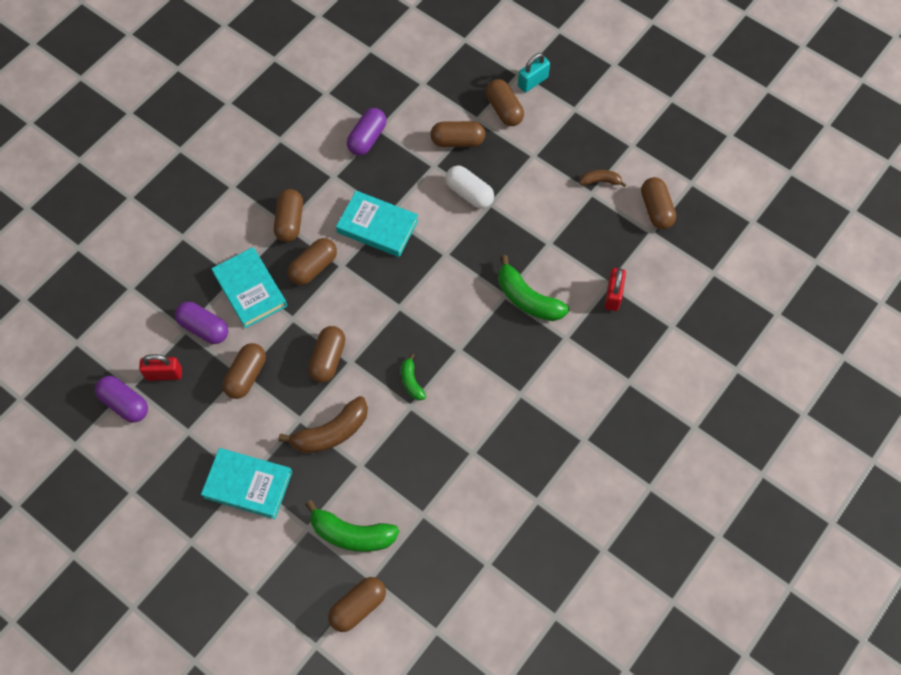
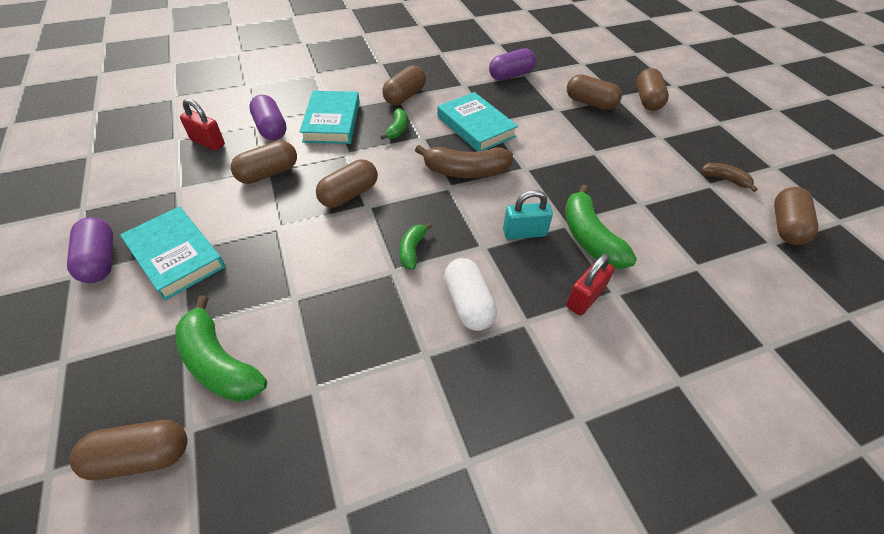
camera: 30 degrees right, 15 degrees down
purple capsule [95,376,148,423] -> purple capsule moved to [67,217,113,283]
brown banana [278,396,368,454] -> brown banana moved to [415,145,513,178]
brown capsule [288,238,337,285] -> green banana [380,108,407,140]
white capsule [445,166,494,209] -> white capsule moved to [444,258,497,331]
turquoise padlock [518,53,550,93] -> turquoise padlock moved to [503,190,553,239]
red padlock [605,268,626,311] -> red padlock moved to [566,254,614,316]

